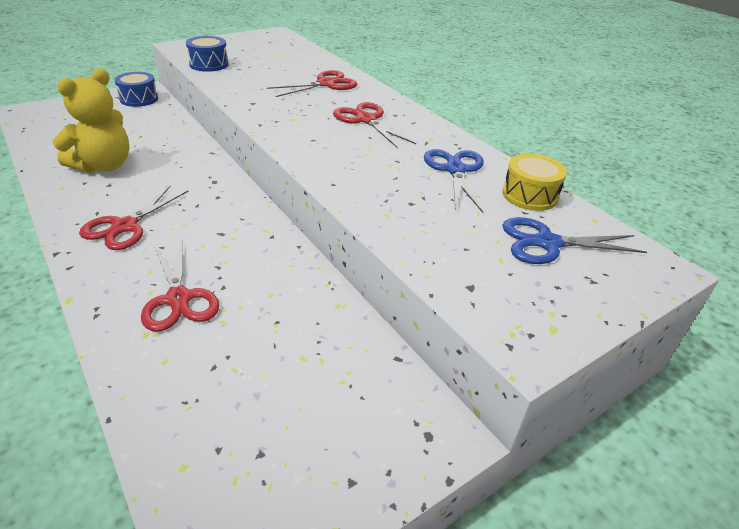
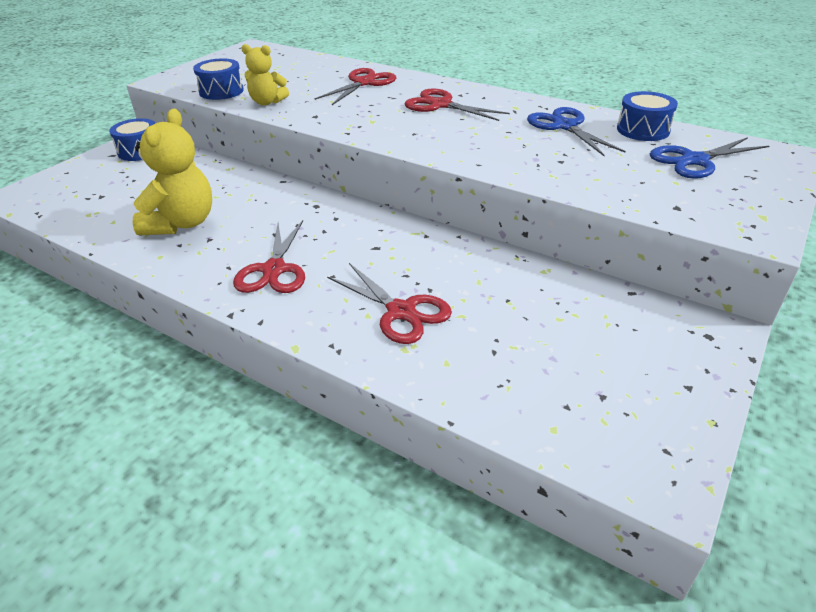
camera: 20 degrees left, 0 degrees up
yellow drum [502,154,567,211] -> blue drum [617,91,678,141]
none -> yellow teddy bear [241,44,289,105]

